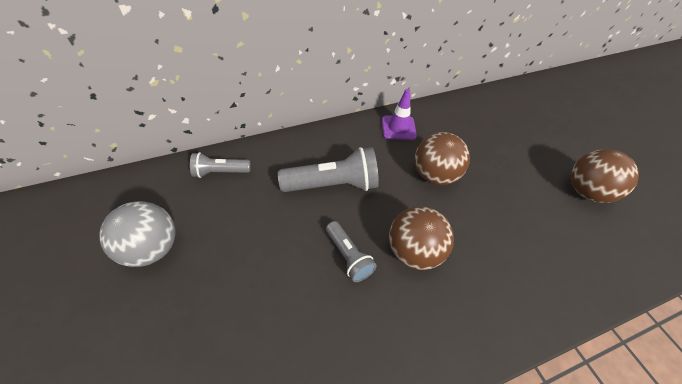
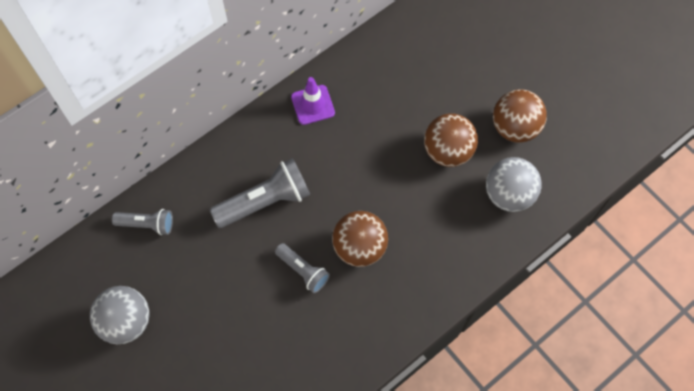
camera: 15 degrees left, 15 degrees up
grey flashlight [190,152,250,178] -> grey flashlight turned 150 degrees counterclockwise [112,209,173,235]
brown ball [415,132,470,185] -> brown ball moved to [424,113,478,167]
none -> grey ball [486,157,542,212]

